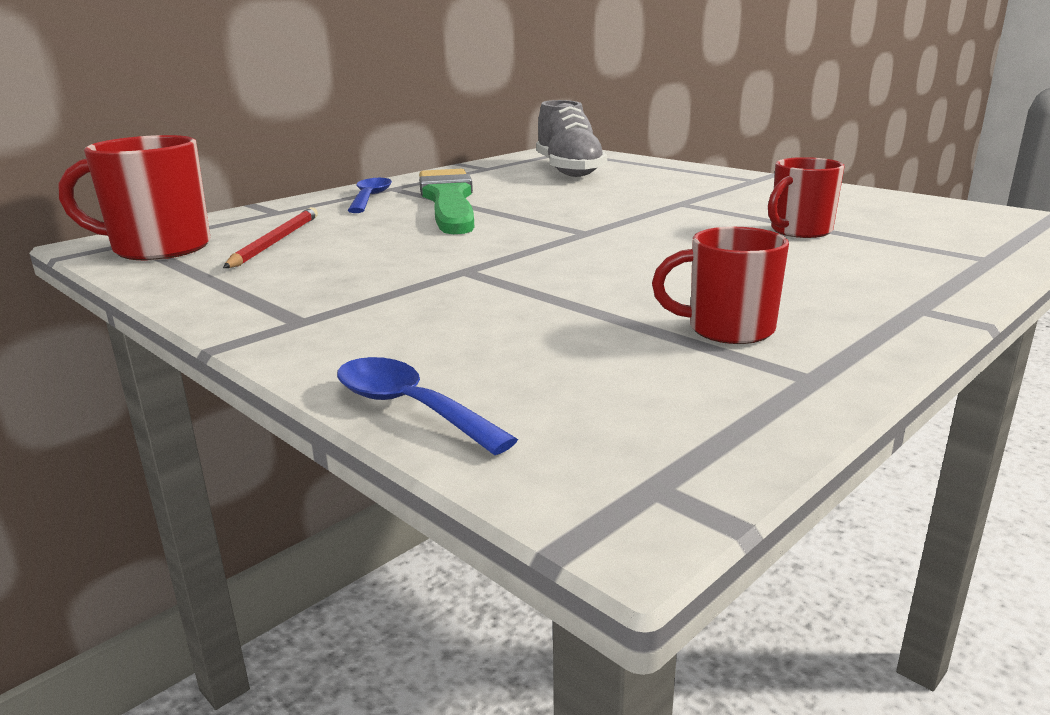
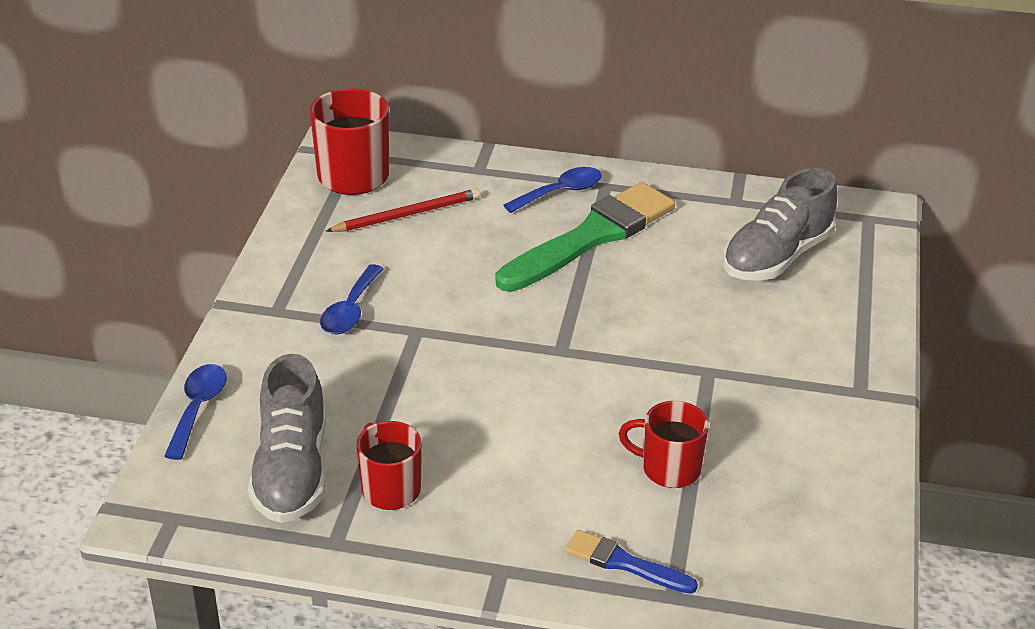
camera: 55 degrees right, 15 degrees up
none -> grey shoe [248,354,326,523]
none -> blue spoon [320,264,384,335]
none -> blue brush [565,530,698,594]

